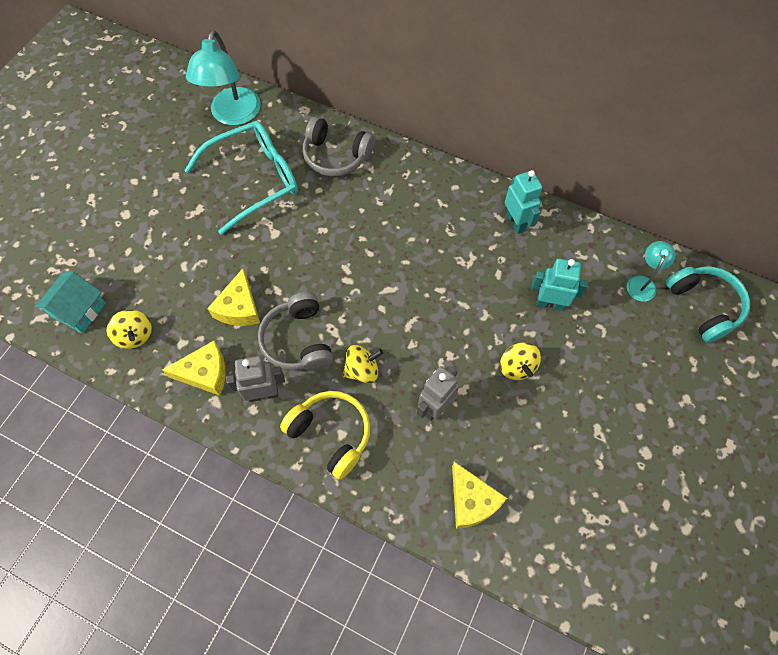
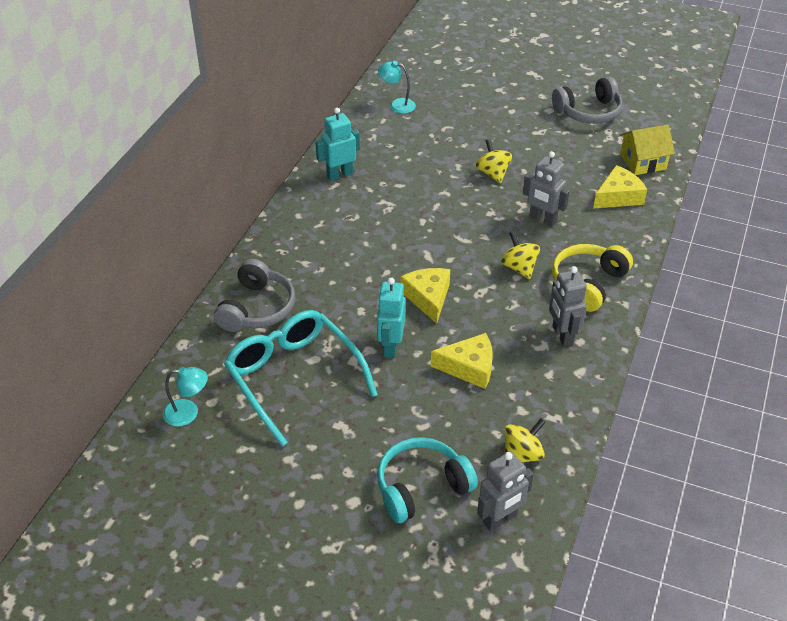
camera: 95 degrees left, 20 degrees down
turquoise house [35,271,106,333] -> grey robot [477,451,534,531]
yellow cheese [162,341,226,396] -> yellow cheese moved to [400,268,450,324]
turquoise lamp [186,30,261,125] -> turquoise lamp [163,367,208,426], size x0.52
grey headphones [258,292,333,371] -> grey headphones moved to [552,77,623,124]
yellow spinning top [500,342,541,380] -> yellow spinning top turned 90 degrees counterclockwise [476,139,512,184]
turquoise robot [532,259,588,311] -> turquoise robot moved to [377,277,405,358]
turquoise headphones [666,267,750,343] -> turquoise headphones moved to [377,437,478,523]
none -> yellow house [619,124,675,175]

